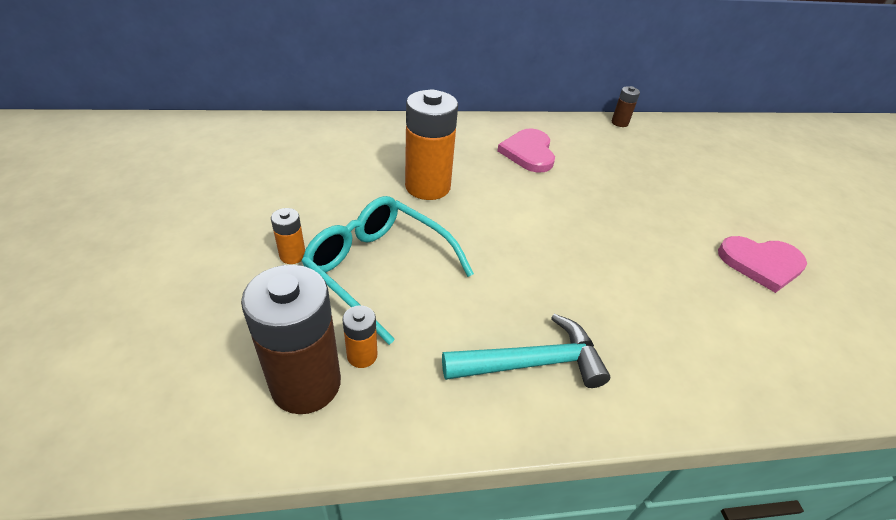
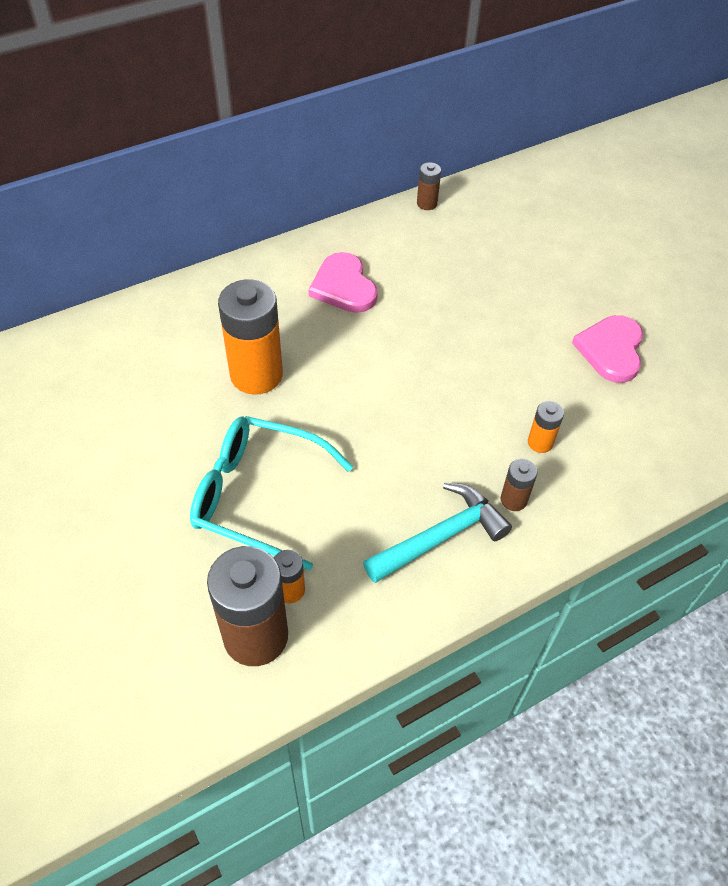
camera: 20 degrees left, 10 degrees up
orange battery [271,208,305,264] -> orange battery moved to [528,401,564,453]
pink heart [718,236,807,293] -> pink heart turned 120 degrees clockwise [572,315,643,383]
none -> brown battery [501,459,538,511]

